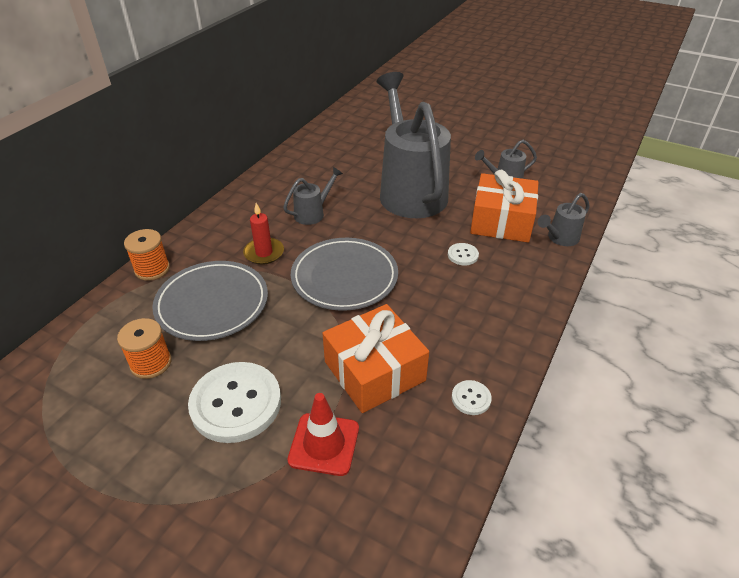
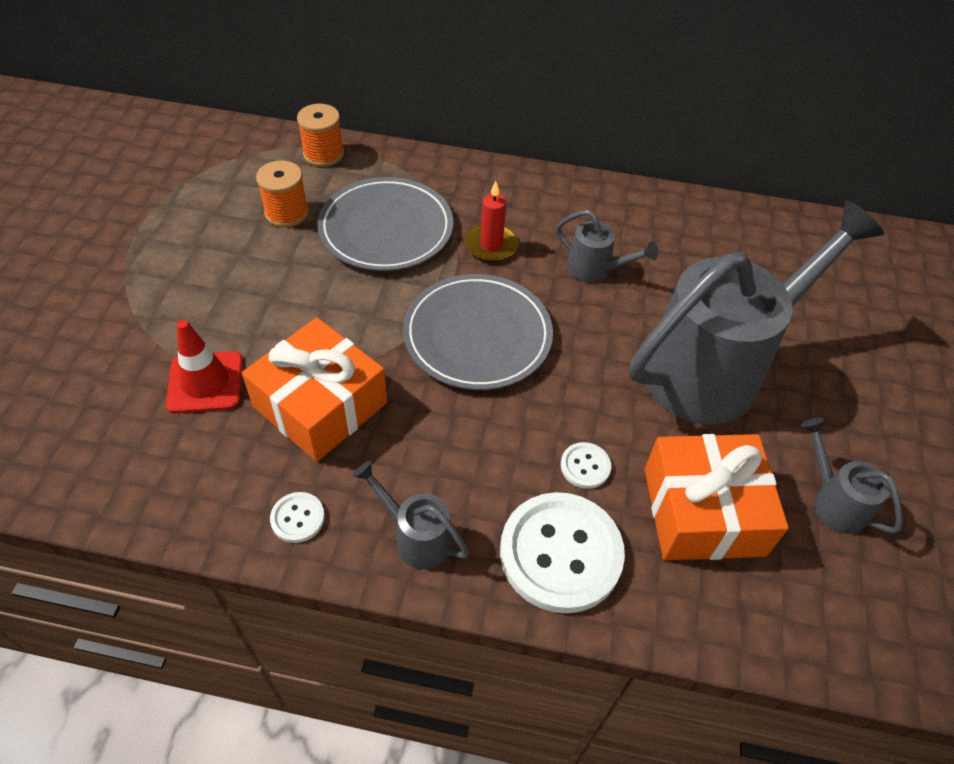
camera: 70 degrees right, 10 degrees up
orange spool [124,229,170,281] -> orange spool moved to [297,104,344,167]
white button [188,362,281,443] -> white button moved to [500,492,625,613]
grey watering can [538,193,589,246] -> grey watering can moved to [353,461,470,569]

